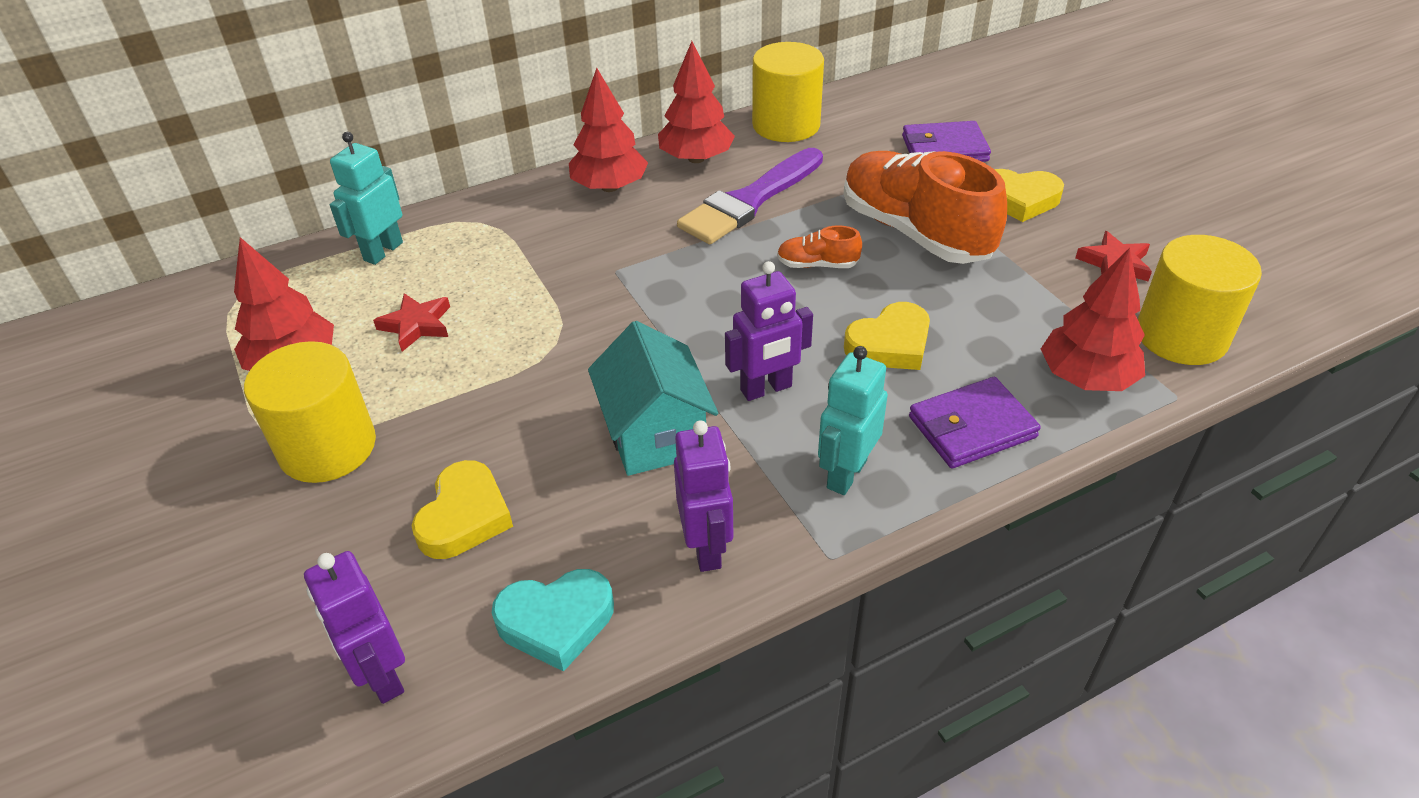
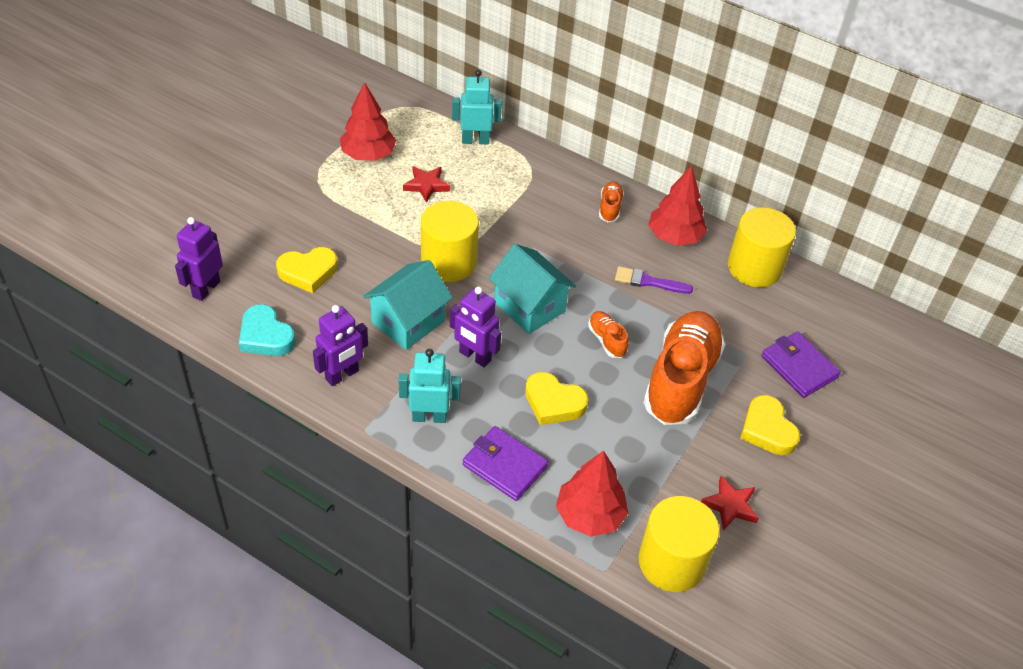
camera: 55 degrees right, 5 degrees up
yellow cylinder [244,341,376,483] -> yellow cylinder moved to [421,201,479,282]
red tree [569,68,648,192] -> orange shoe [599,182,624,222]
purple brush [677,148,823,244] -> purple brush [615,266,693,294], size x0.54
none -> turquoise house [489,244,576,334]

